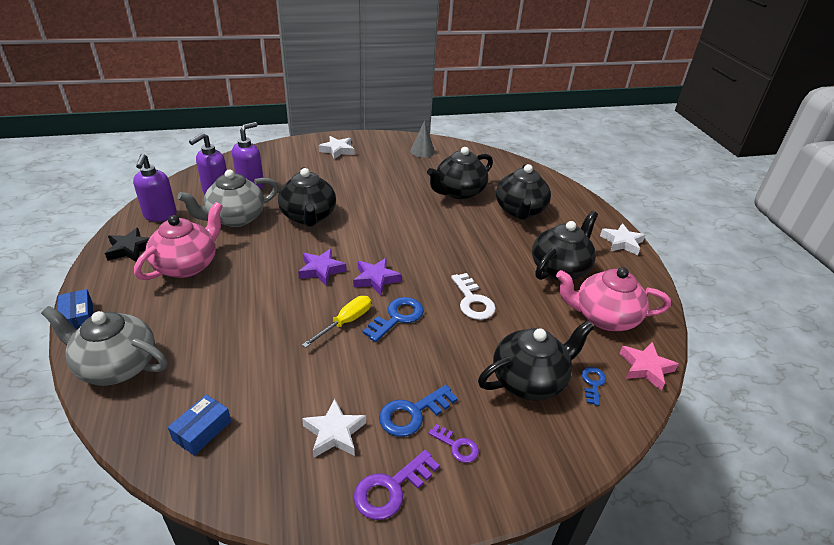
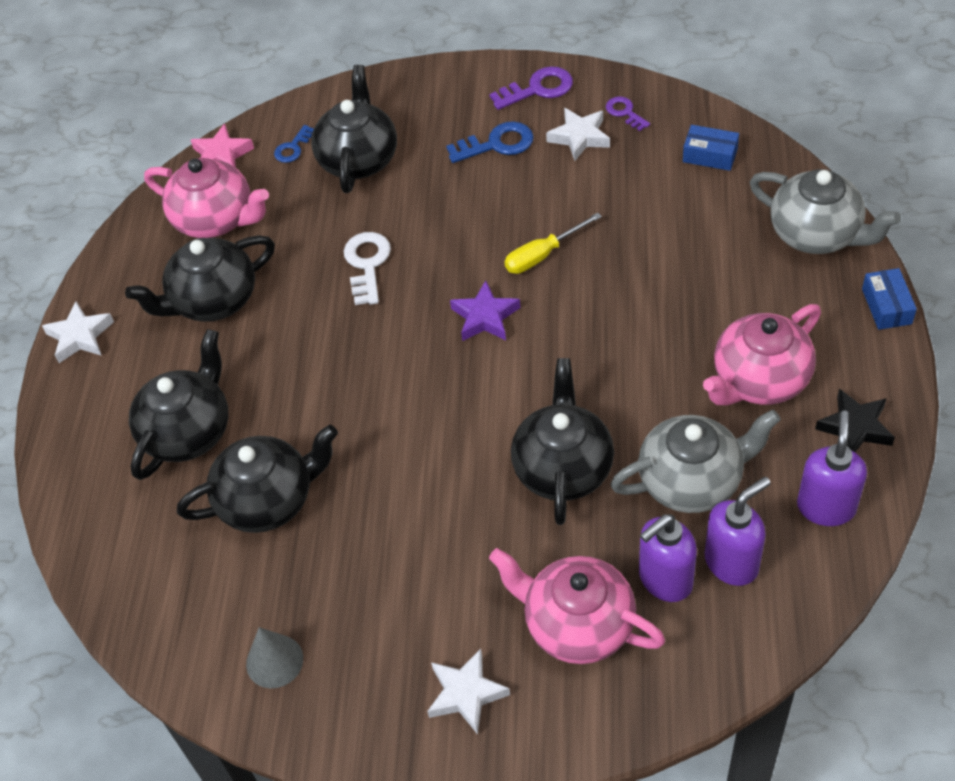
camera: 155 degrees left, 15 degrees up
blue box [168,395,231,456] -> blue box turned 60 degrees clockwise [683,125,739,171]
purple star [298,249,347,286] -> none
blue key [363,297,424,342] -> none
purple key [428,424,479,463] -> purple key moved to [606,97,650,131]
black teapot [478,320,594,401] -> black teapot turned 105 degrees clockwise [311,65,397,193]
none -> pink teapot [489,548,665,664]

